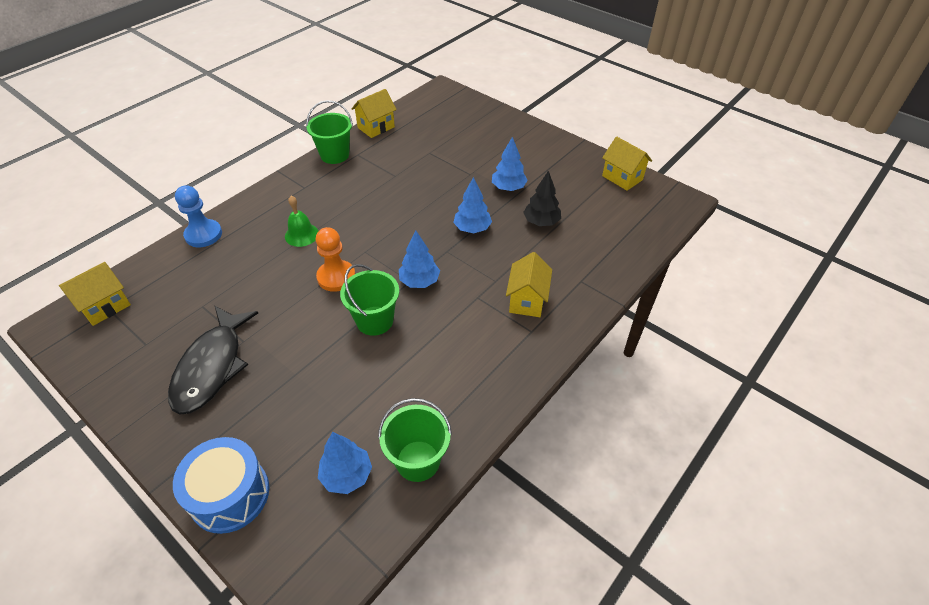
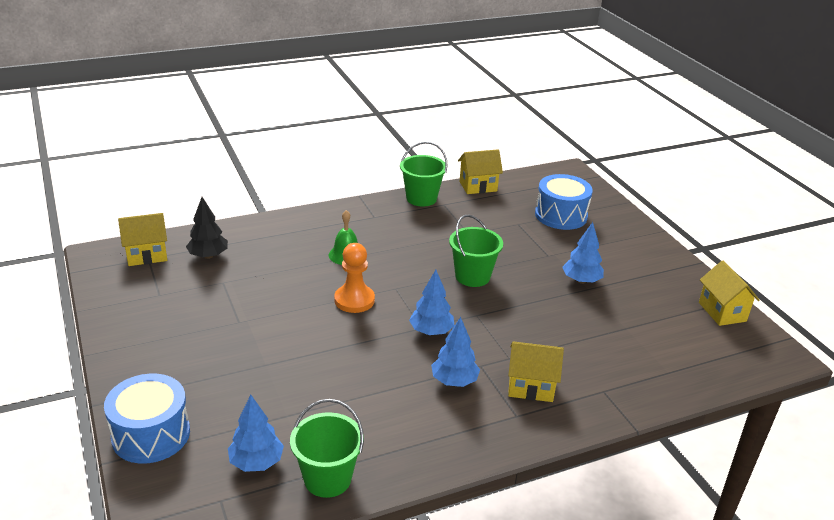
camera: 25 degrees right, 15 degrees down
black fish [168,306,258,415] -> none
blue pawn [175,185,222,247] -> none
green bucket [340,264,399,336] -> green bucket moved to [449,214,503,287]
blue tree [453,177,492,233] -> blue tree moved to [431,317,480,387]
yellow house [506,252,552,317] -> yellow house turned 60 degrees clockwise [508,341,564,402]
black tree [523,171,561,226] -> black tree moved to [186,197,228,259]
none -> blue drum [535,174,593,230]

